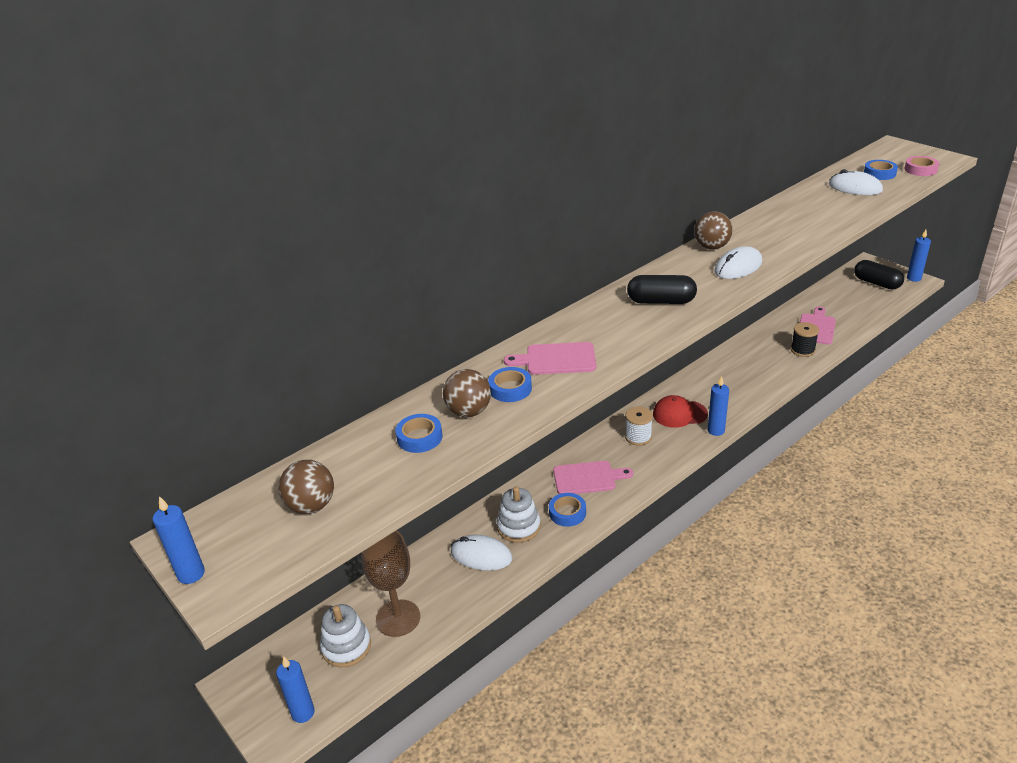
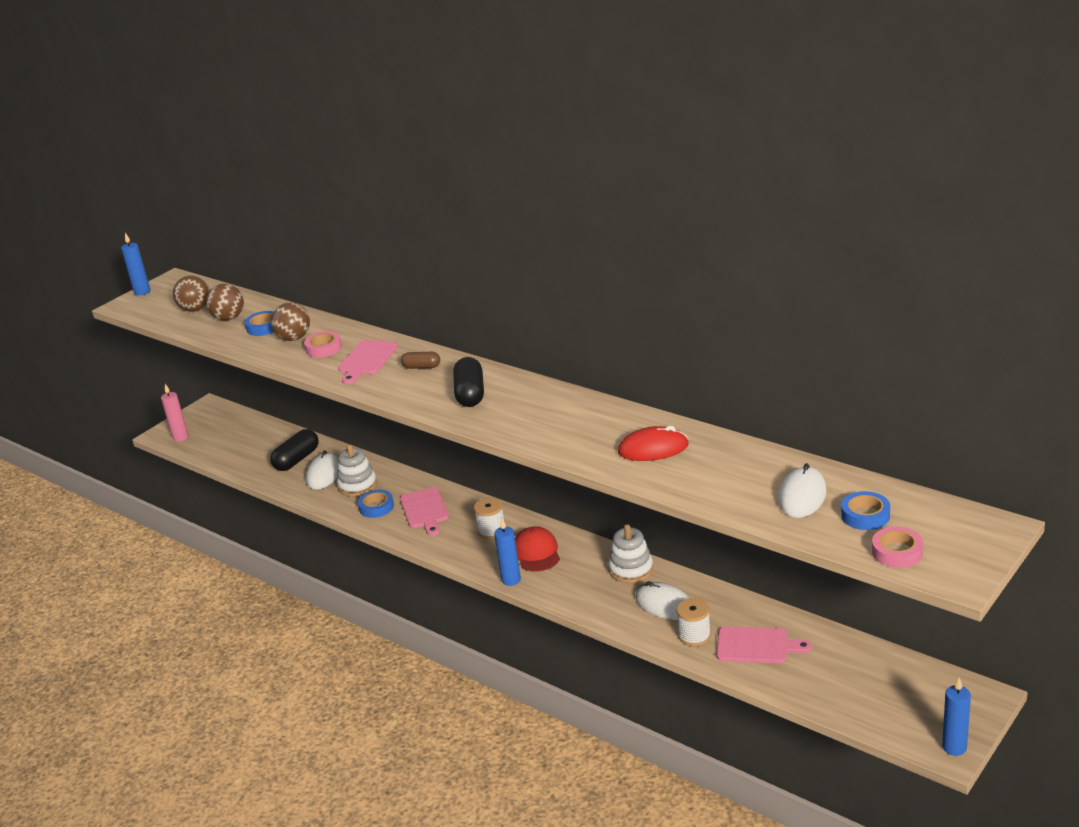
camera: 80 degrees right, 5 degrees down
blue candle [276,656,315,723] -> pink candle [161,384,189,442]
white stacking toy [320,604,371,668] -> white stacking toy moved to [608,524,653,583]
brown goblet [361,531,420,637] -> none
blue tape [488,367,532,402] -> pink tape [304,331,342,358]
pink cutting board [504,342,596,375] -> pink cutting board turned 150 degrees counterclockwise [338,340,398,384]
brown ball [694,211,733,249] -> brown ball moved to [206,284,244,321]
white mouse [714,246,762,279] -> white mouse moved to [636,581,690,620]
black spool [791,322,819,357] -> white spool [677,598,711,646]
black capsule [854,260,904,290] -> black capsule moved to [270,429,319,471]
none -> brown capsule [401,352,440,369]
none -> red mouse [618,426,689,461]

